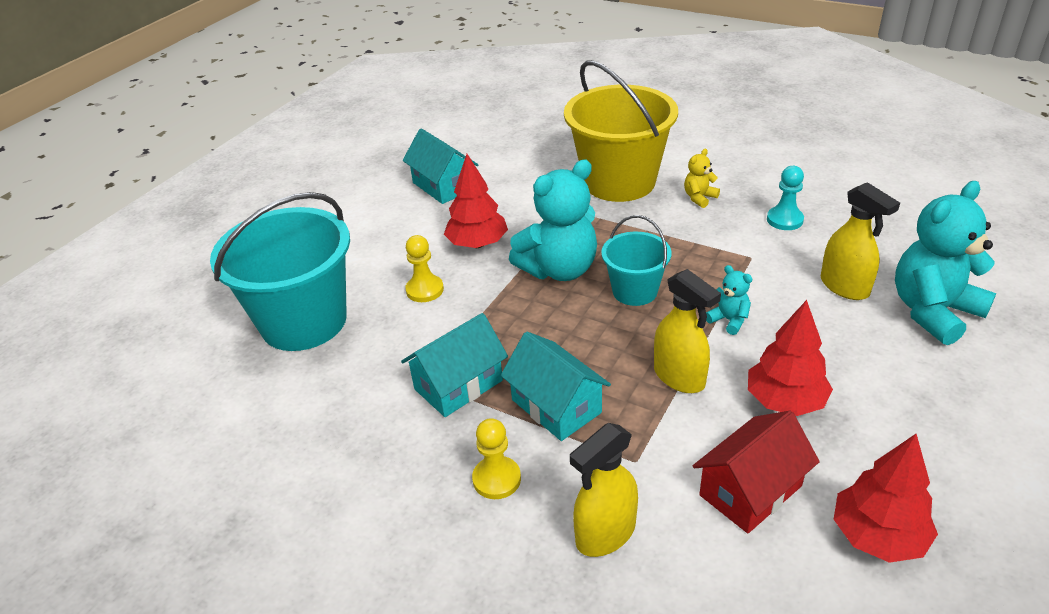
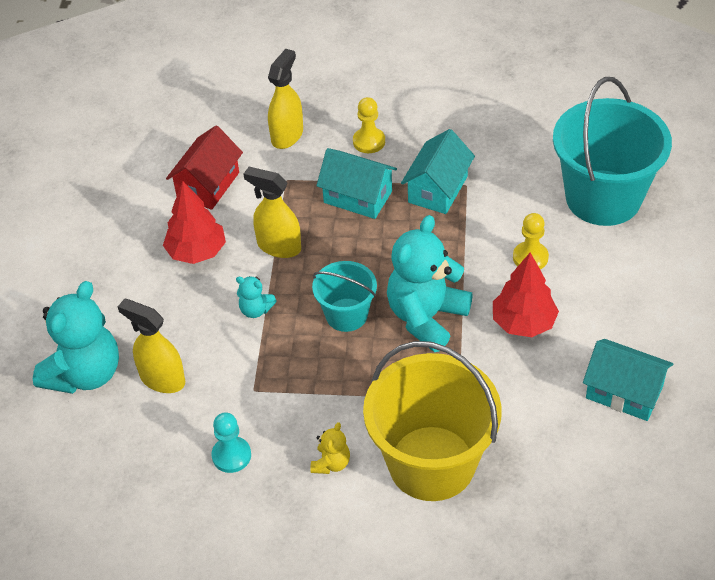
camera: 155 degrees right, 10 degrees up
red tree [834,434,938,563] -> none

